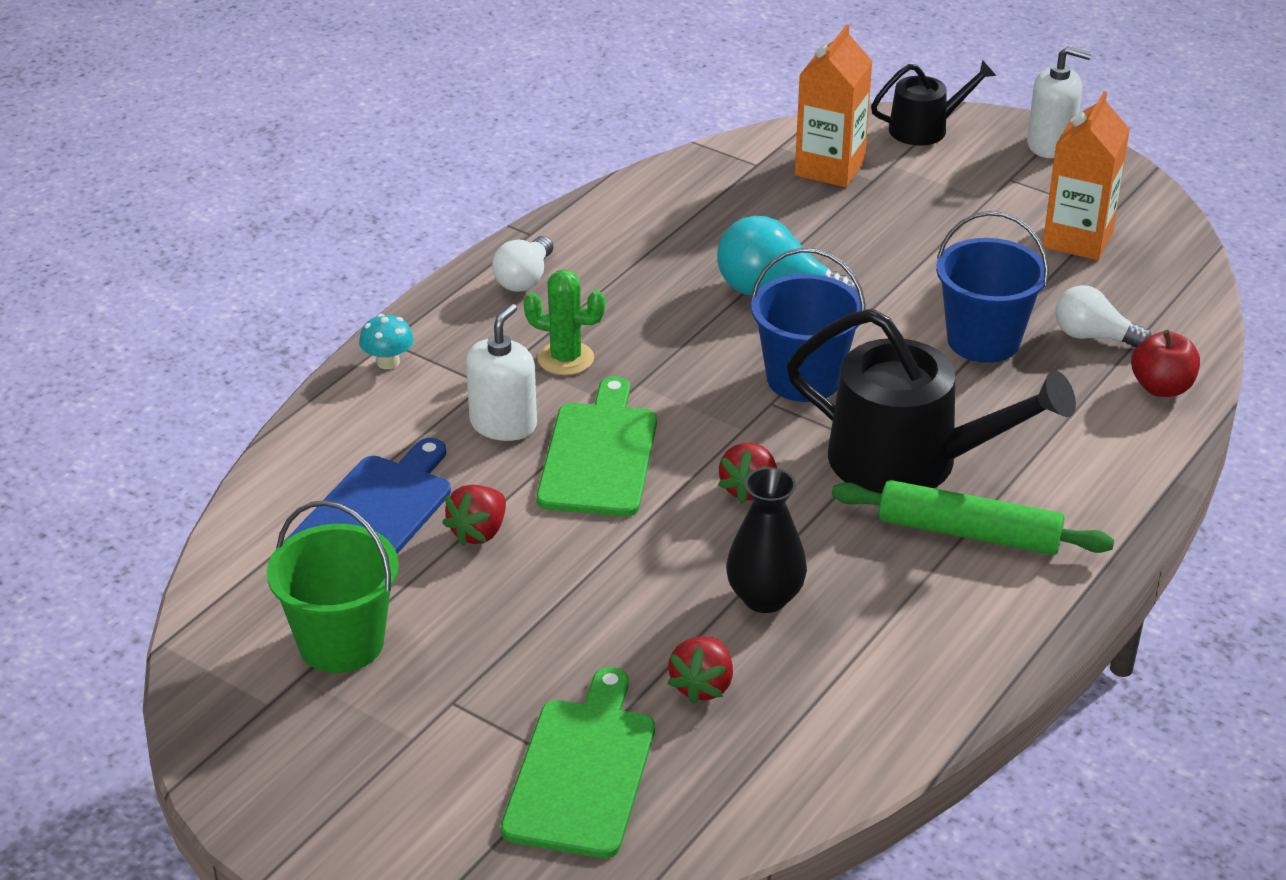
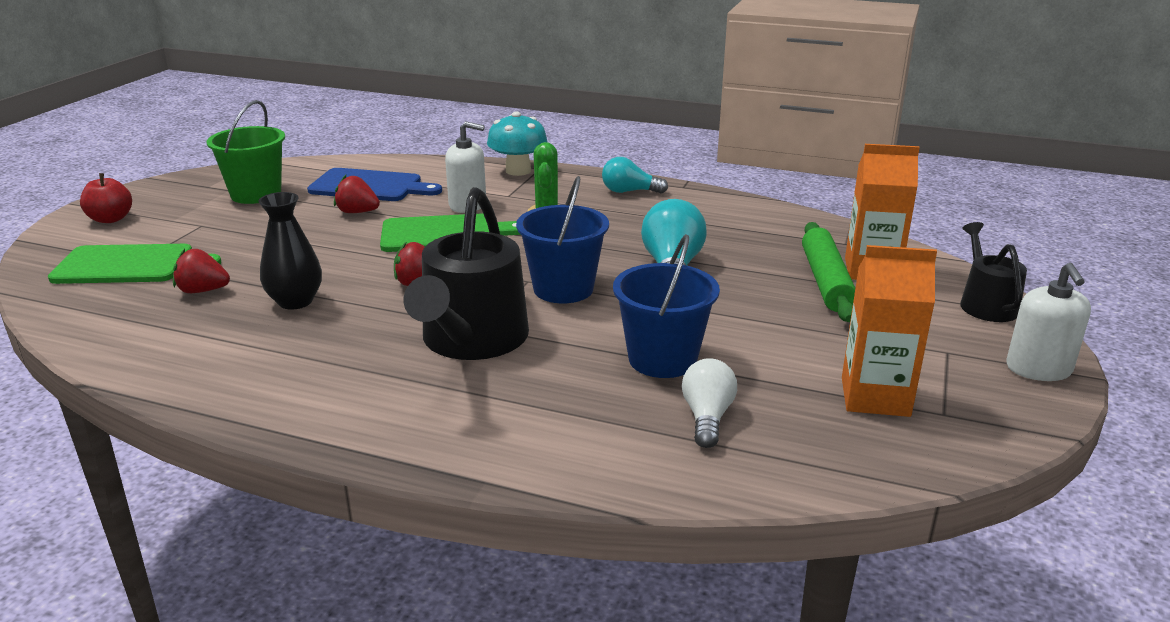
camera: 75 degrees right, 10 degrees down
turquoise mushroom [359,314,414,369] -> turquoise mushroom [487,111,548,176], size x1.77
white light bulb [492,236,553,292] -> turquoise light bulb [602,157,668,194]
green rolling pin [832,480,1114,555] -> green rolling pin moved to [802,222,855,322]
black watering can [871,60,996,146] -> black watering can turned 150 degrees counterclockwise [960,222,1027,322]
red apple [1131,330,1200,397] -> red apple moved to [80,173,132,223]

